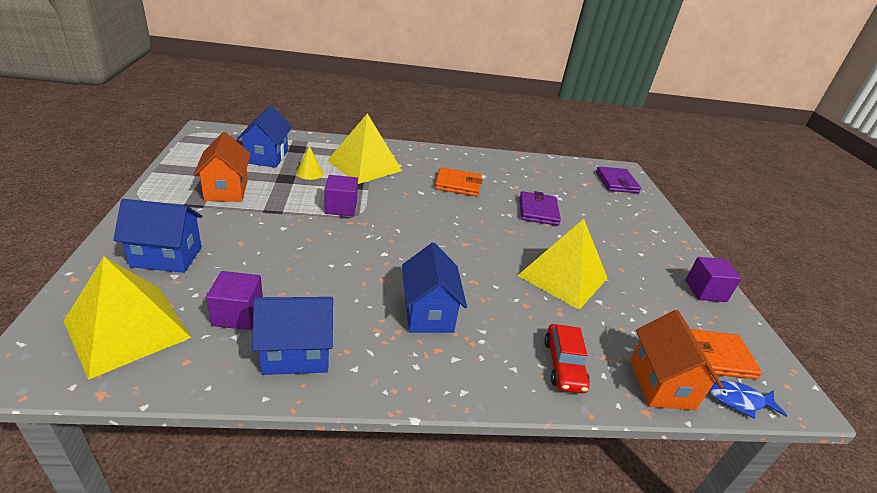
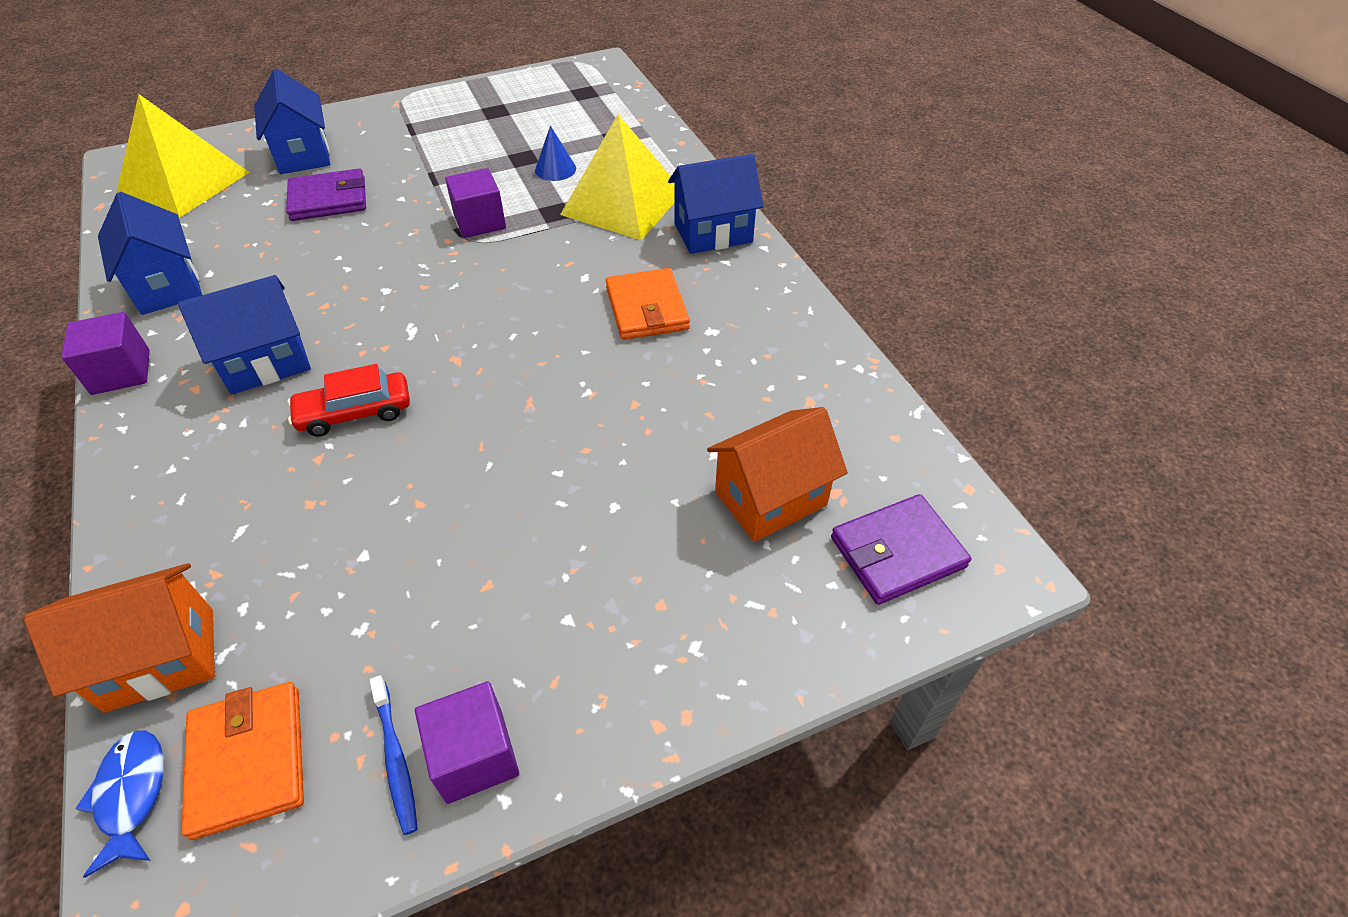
camera: 75 degrees right, 15 degrees up
orange house [193,132,251,202] -> orange house moved to [707,407,848,542]
purple cube [206,271,263,330] -> purple cube moved to [61,312,150,395]
blue house [237,105,292,168] -> blue house moved to [668,154,763,254]
yellow cone [296,146,324,180] -> blue cone [535,126,576,181]
yellow pyramid [517,219,607,310] -> none
purple wallet [519,191,561,226] -> purple wallet moved to [286,168,366,221]
red car [544,324,590,393] -> red car moved to [288,364,410,437]
none -> blue toothbrush [370,675,418,835]

